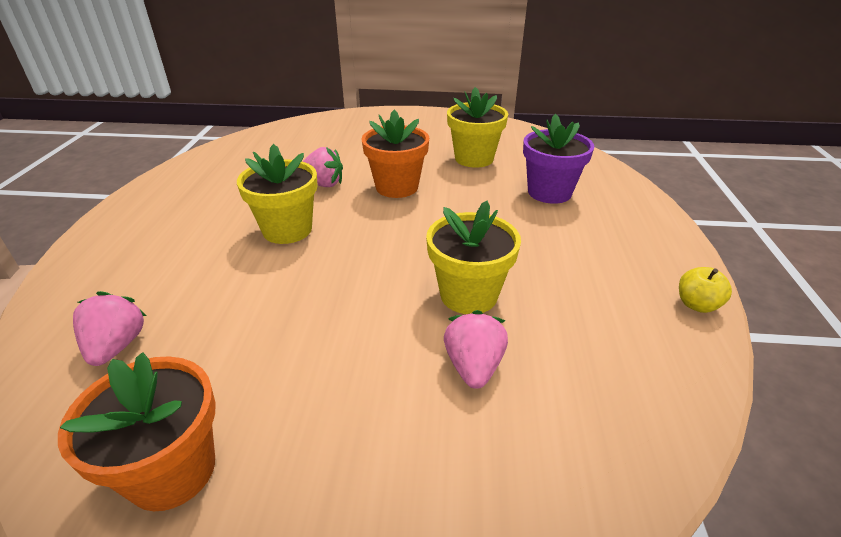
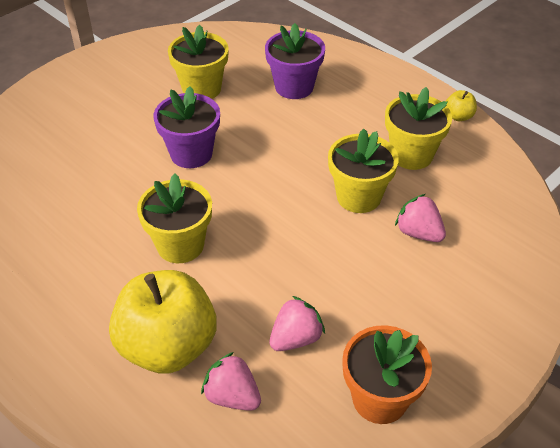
camera: 50 degrees left, 10 degrees up
pink strawberry [302,147,343,187] -> pink strawberry moved to [269,296,325,351]
orange flower pot [361,110,429,198] -> purple flower pot [153,86,220,168]
none -> yellow apple [109,270,217,374]
none -> yellow flower pot [385,87,452,170]

